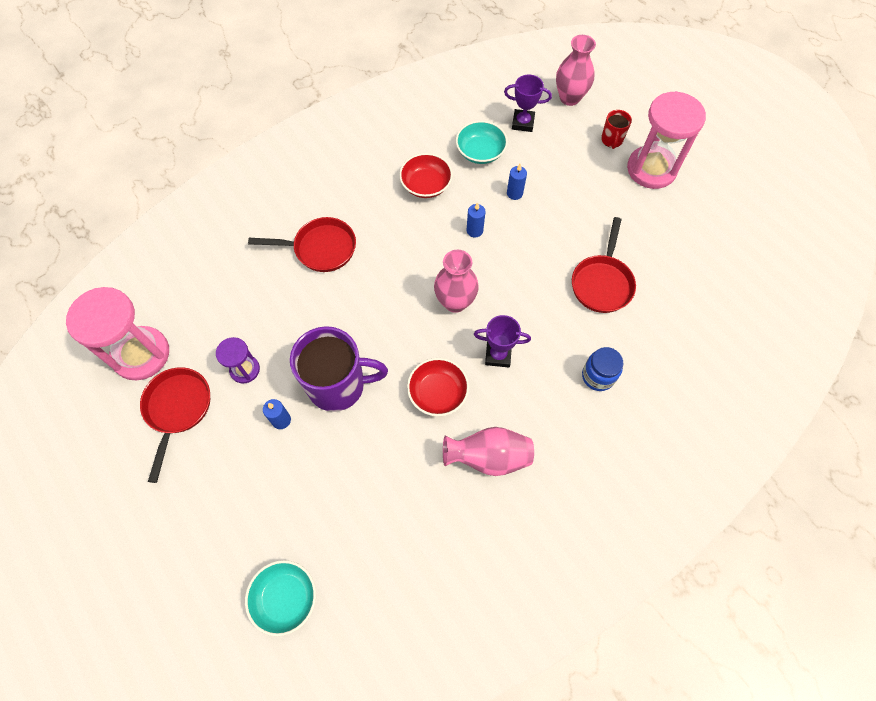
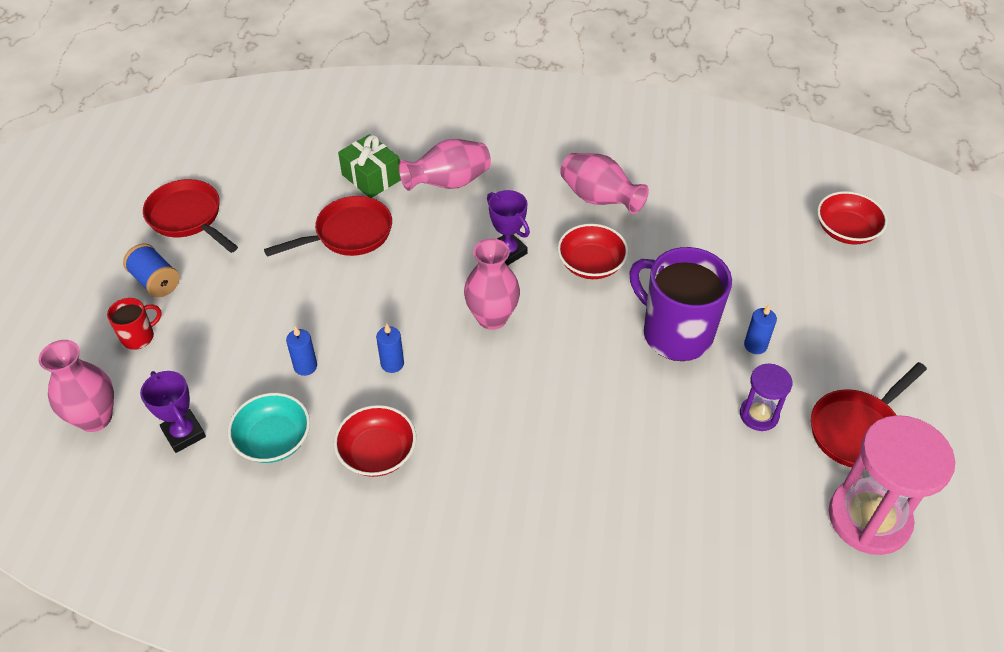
camera: 135 degrees left, 15 degrees down
turquoise bowl [245,560,316,636] -> red bowl [817,191,888,245]
red pan [248,217,356,272] -> red pan moved to [143,179,238,253]
blue jar [582,347,623,391] -> pink vase [399,139,491,191]
pink hourglass [627,91,706,189] -> blue spool [123,243,179,298]
none -> green gift [338,134,401,198]

